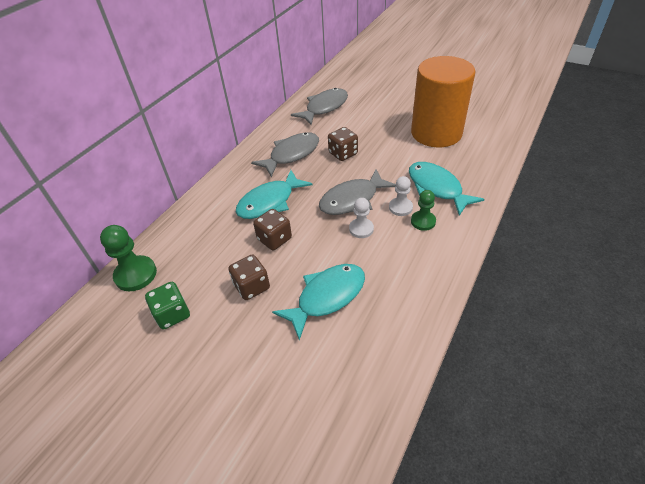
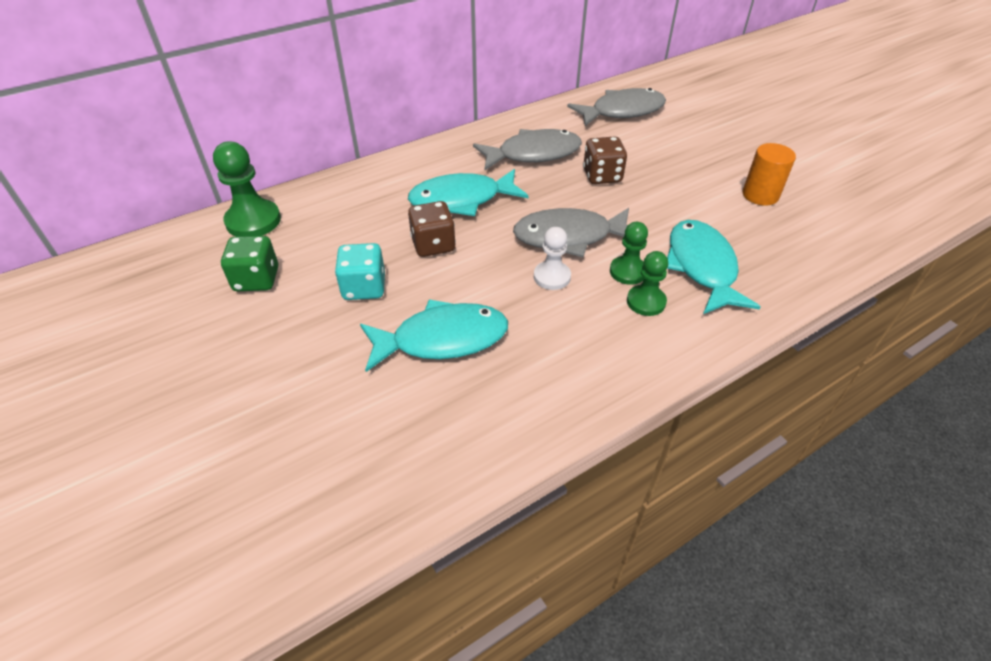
camera: 25 degrees right, 0 degrees up
brown dice [228,254,270,300] -> turquoise dice [335,243,385,300]
white pawn [389,176,413,216] -> green pawn [610,222,648,285]
orange cylinder [411,56,475,147] -> orange cylinder [743,143,796,206], size x0.44

